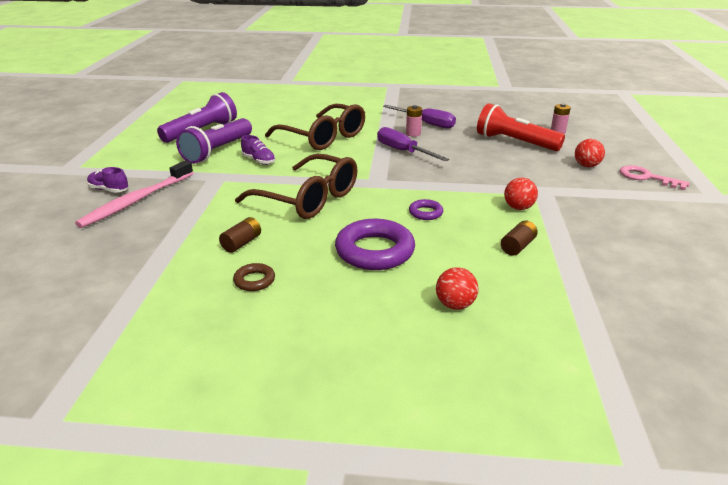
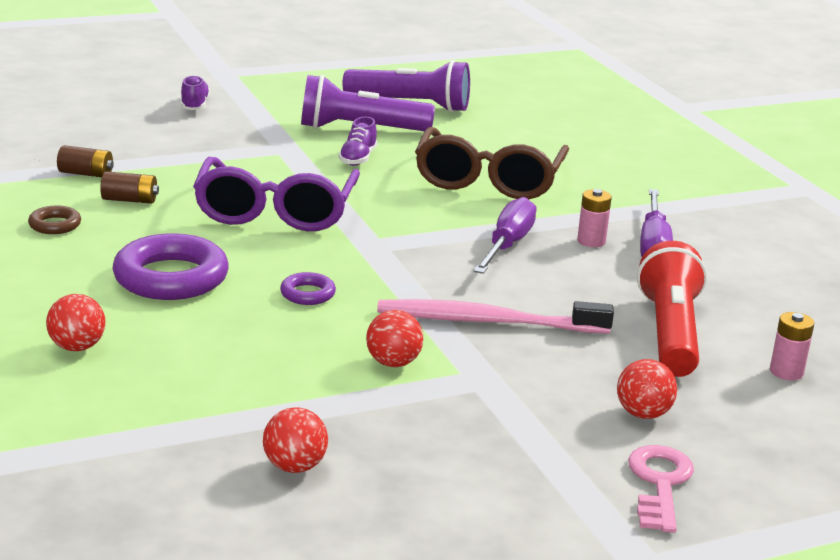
camera: 60 degrees right, 5 degrees down
pink toothbrush [75,160,193,228] -> pink toothbrush moved to [377,299,614,334]
brown glasses [235,154,357,219] -> purple glasses [193,157,360,231]
brown battery [501,220,538,256] -> brown battery moved to [57,145,114,178]
none -> red ball [263,407,328,473]

